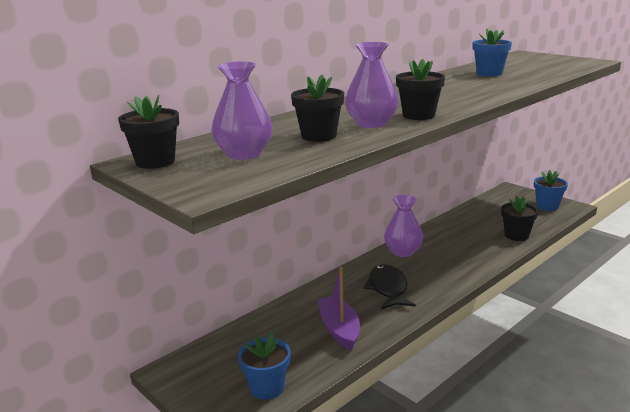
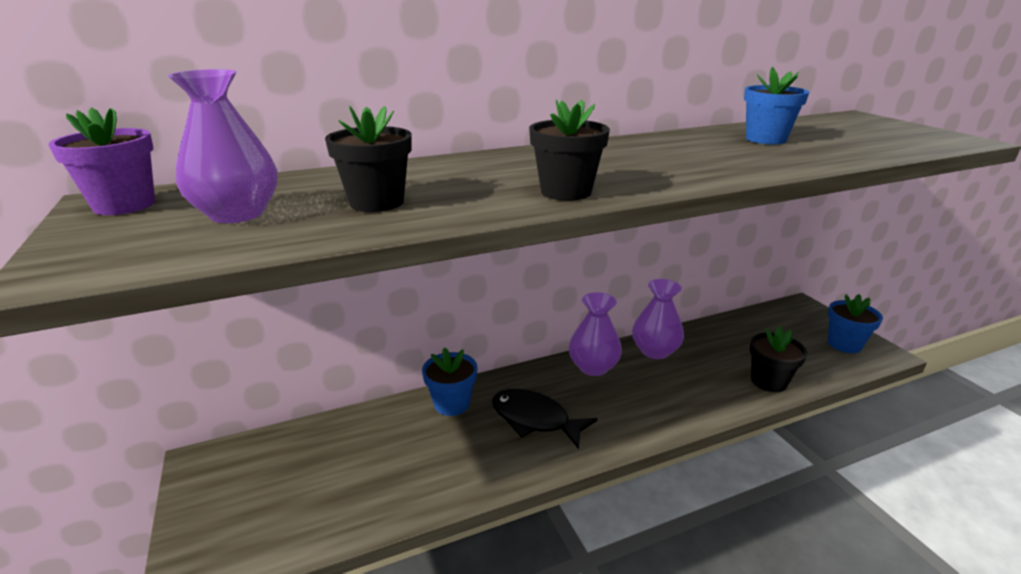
camera: 20 degrees right, 5 degrees up
black flower pot [118,95,179,169] -> purple flower pot [49,107,155,215]
blue flower pot [238,332,291,400] -> blue flower pot moved to [422,348,477,416]
purple boat [318,267,360,350] -> none
purple vase [345,42,399,128] -> purple vase moved to [632,279,684,359]
black fish [363,264,416,309] -> black fish turned 75 degrees counterclockwise [492,389,598,449]

